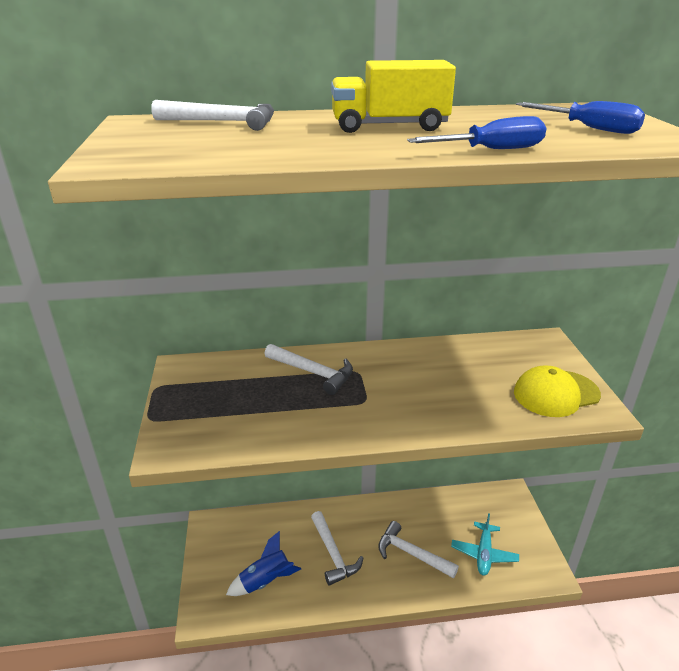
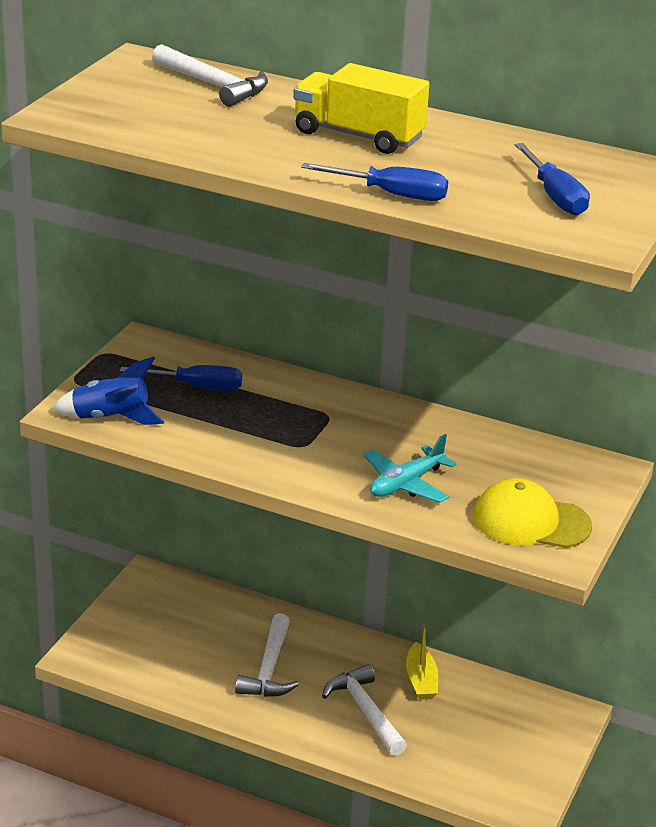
camera: 30 degrees right, 0 degrees up
blue rocket [226,531,301,596] -> blue rocket moved to [51,357,164,425]
white hammer [265,344,353,395] -> none
turquoise plane [451,513,519,576] -> turquoise plane moved to [363,434,457,503]
none -> blue screwdriver [120,365,242,391]
none -> yellow boat [406,624,438,700]

